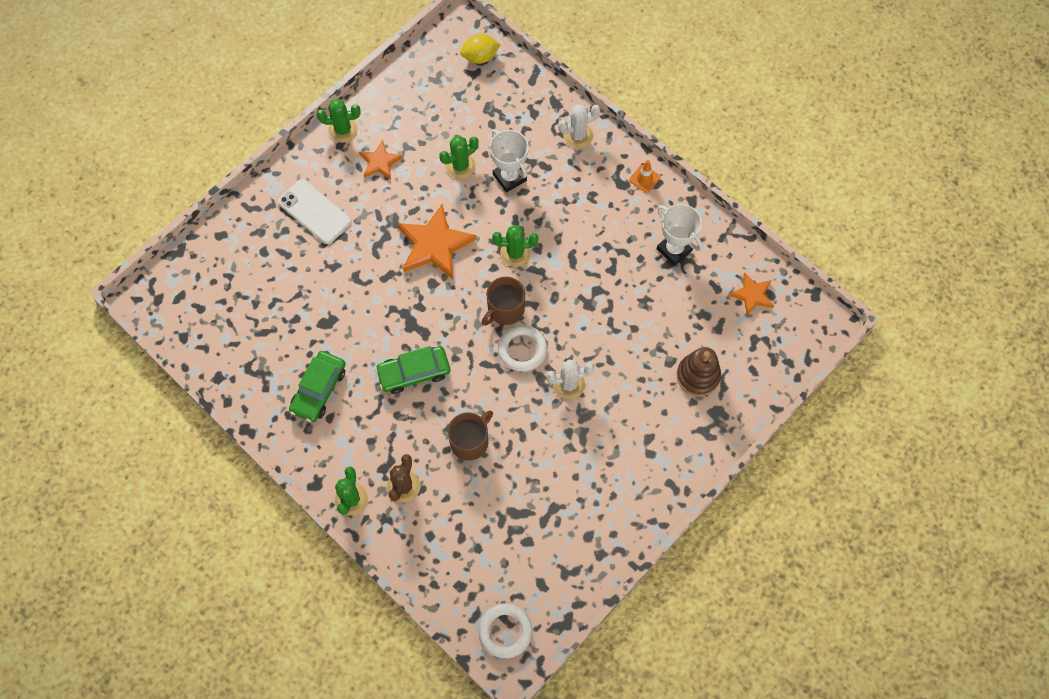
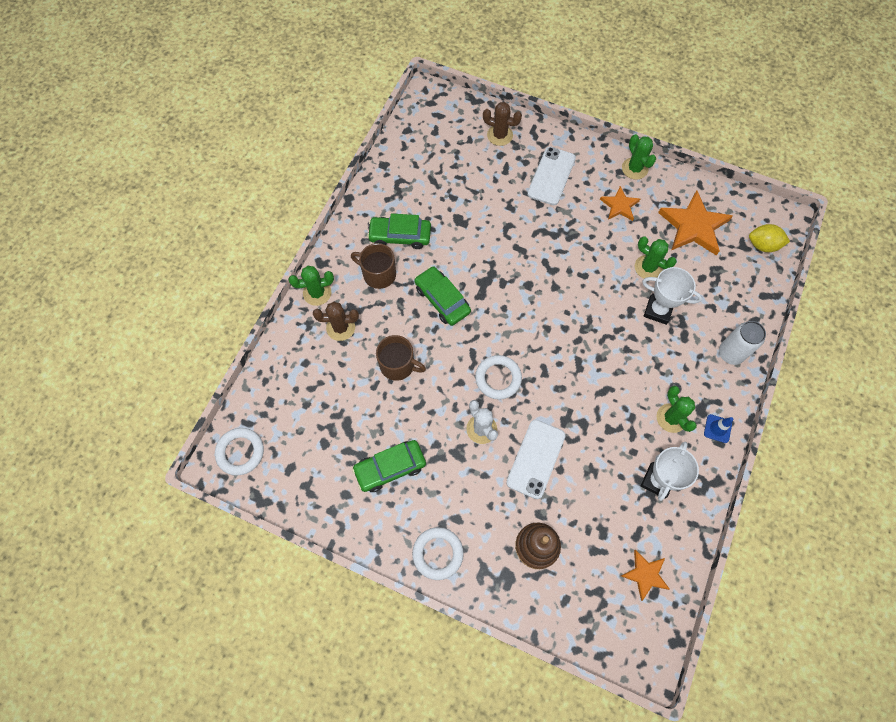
camera: 70 degrees right, 0 degrees up
orange star [397,204,477,279] -> orange star moved to [658,190,733,255]
yellow lemon [460,34,501,64] -> yellow lemon turned 45 degrees counterclockwise [749,224,790,252]
brown mug [482,277,525,326] -> brown mug moved to [351,243,396,289]
white trophy [490,129,529,193] -> white trophy turned 75 degrees clockwise [642,267,702,325]
green cactus [492,225,538,267] -> green cactus moved to [656,386,697,433]
white cactus [558,105,601,148] -> white can [719,321,766,365]
orange traffic cone [629,160,660,193] -> blue traffic cone [704,414,734,443]
none -> green car [352,440,426,492]
none -> white ring [412,527,464,580]
none -> brown cactus [483,102,522,146]
none -> white phone [506,420,566,499]

